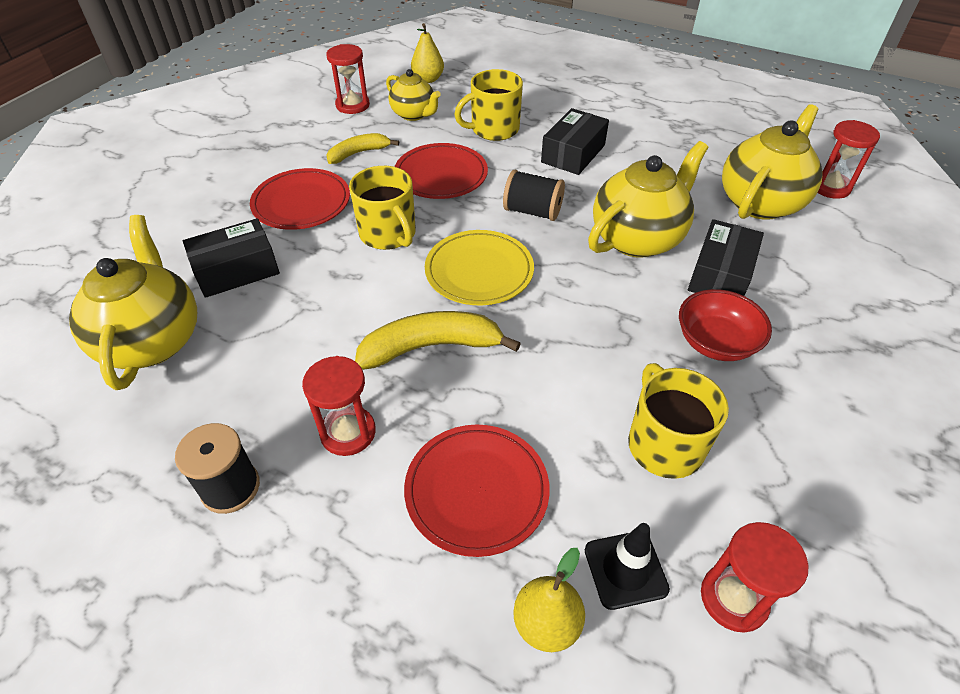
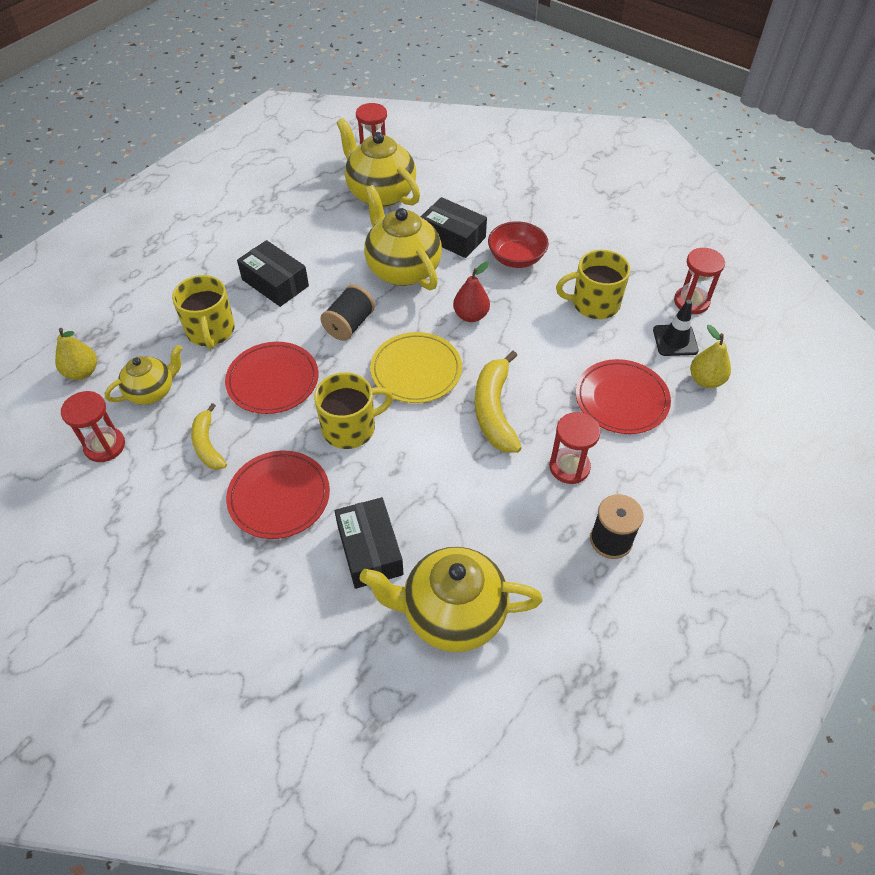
camera: 80 degrees left, 5 degrees up
none -> red pear [453,261,490,322]

